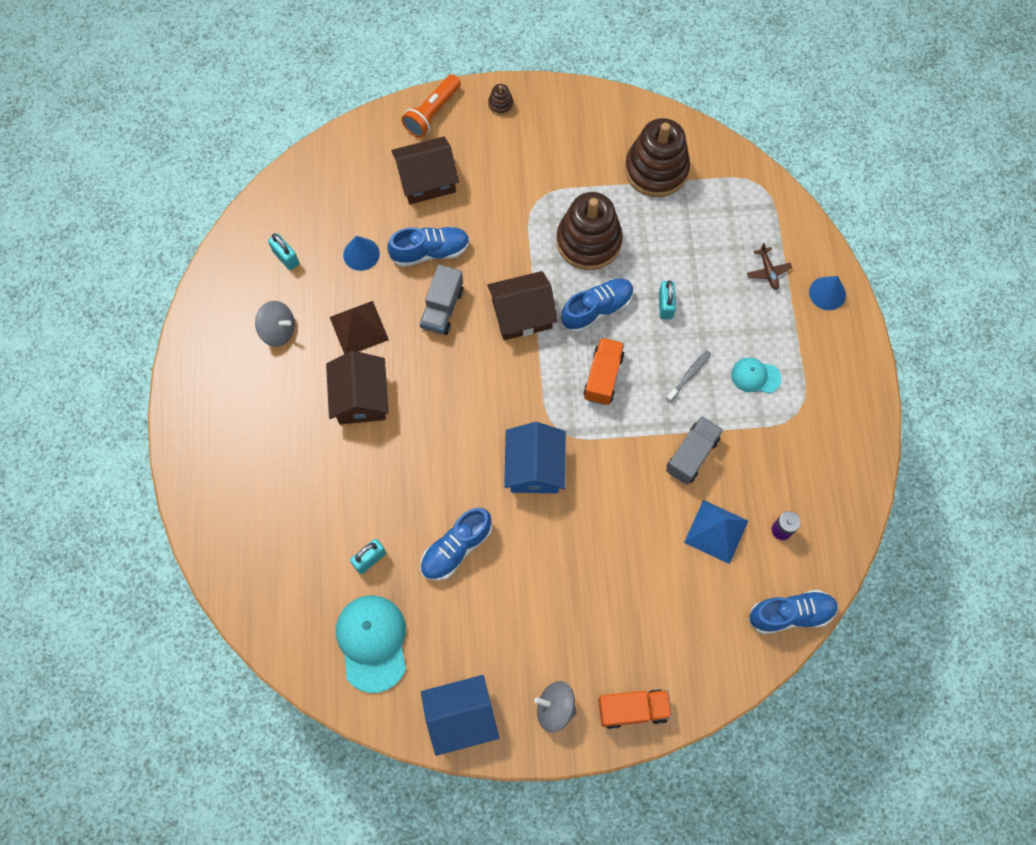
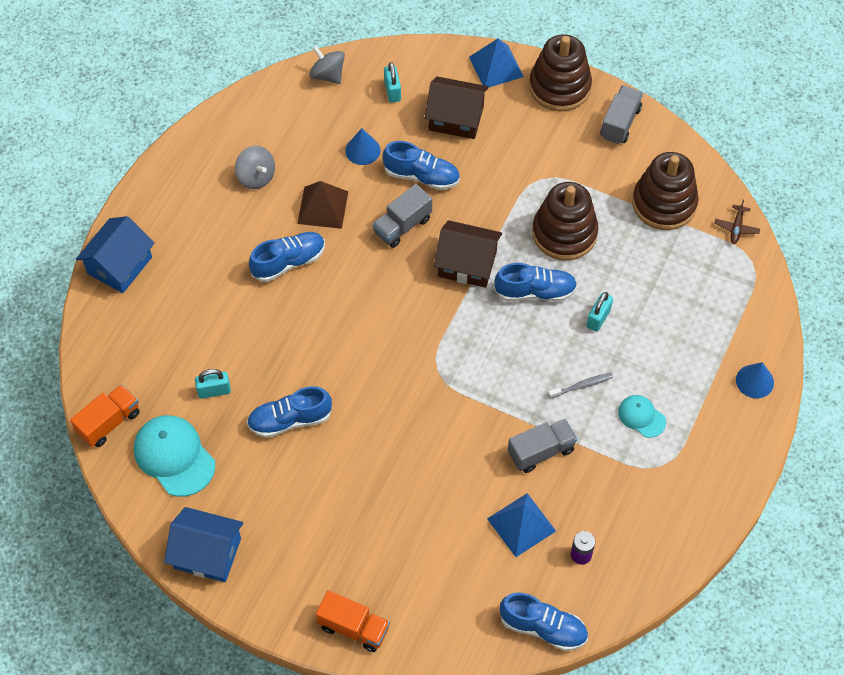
camera: 30 degrees right, 10 degrees down
turquoise padlock [268,233,299,270] -> turquoise padlock moved to [384,62,401,103]
brown house [326,351,389,424] -> blue shoe [249,232,325,282]
turquoise cap [336,595,406,693] -> turquoise cap turned 60 degrees counterclockwise [134,415,215,497]
orange flashlight [401,74,461,138] -> blue pyramid [469,38,524,87]
brown stacking toy [488,84,513,115] -> brown stacking toy [529,34,592,111], size x2.48
blue house [504,422,566,493] -> blue house moved to [76,216,155,293]
grey spinning top [534,681,577,732] -> grey spinning top moved to [309,46,345,84]
orange truck [584,337,624,405] -> orange truck moved to [70,384,140,447]
brown plane [747,243,792,290] -> brown plane moved to [714,200,760,244]
none -> grey truck [600,85,643,144]

